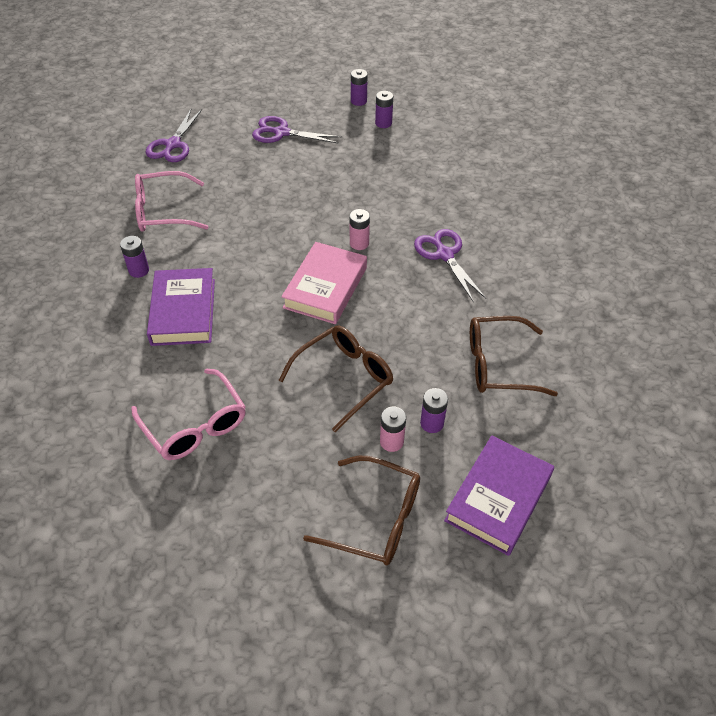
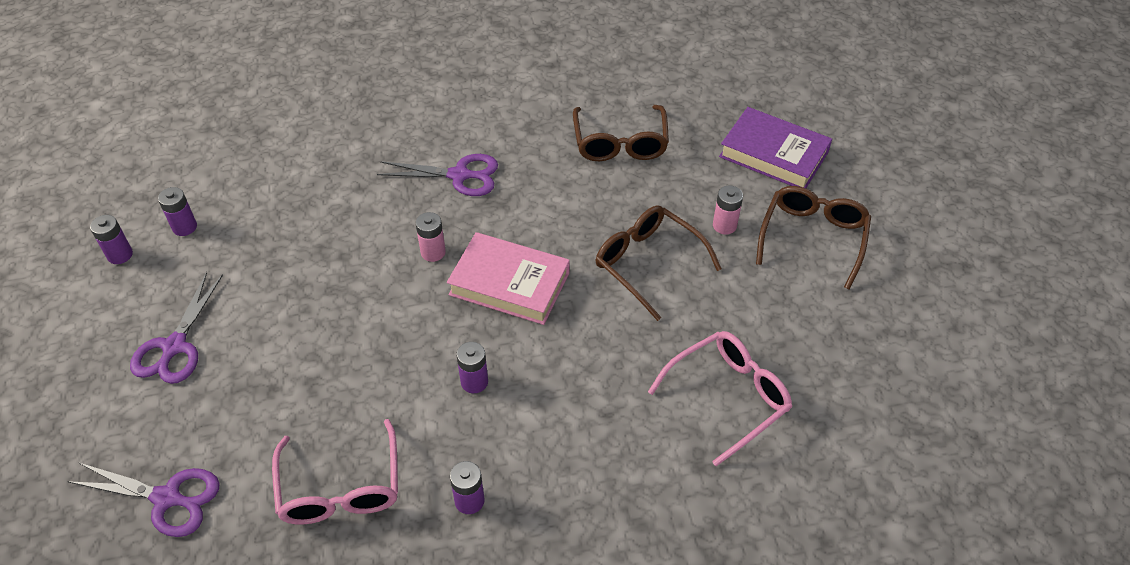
camera: 90 degrees left, 0 degrees up
purple book [147,268,215,346] -> none
purple scissors [414,229,486,303] -> purple scissors turned 150 degrees counterclockwise [377,154,498,196]
purple battery [420,388,448,433] -> purple battery moved to [457,342,488,393]

